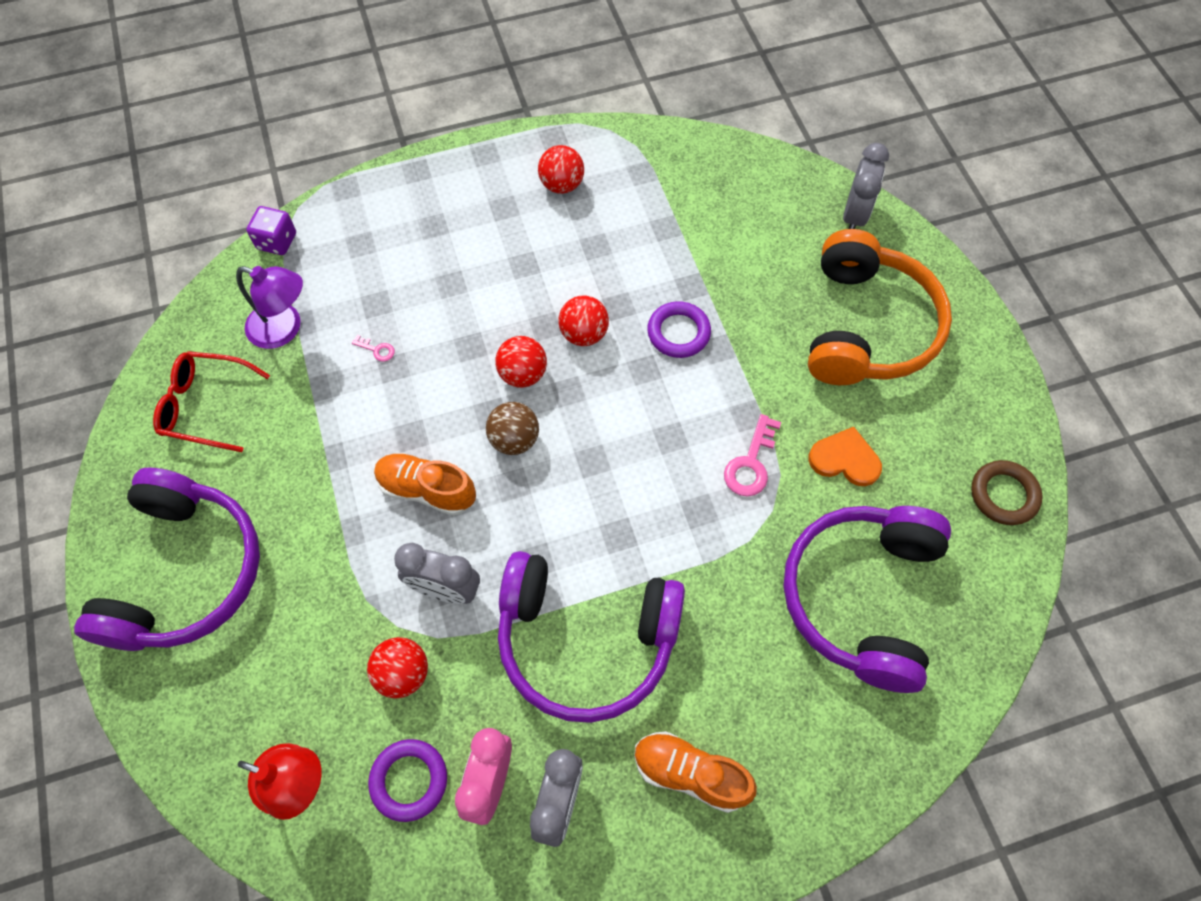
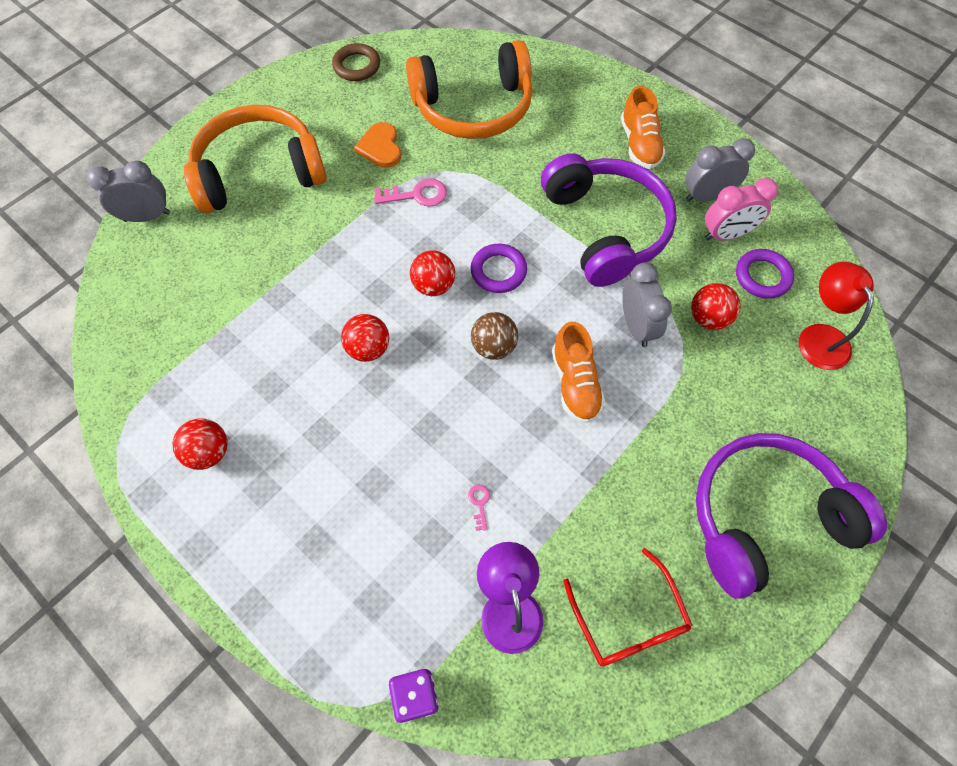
camera: 120 degrees left, 0 degrees up
red ball [495,336,547,388] -> red ball moved to [410,250,455,296]
purple ring [647,301,711,358] -> purple ring moved to [471,244,527,293]
purple headphones [783,506,951,693] -> orange headphones [406,40,533,139]

